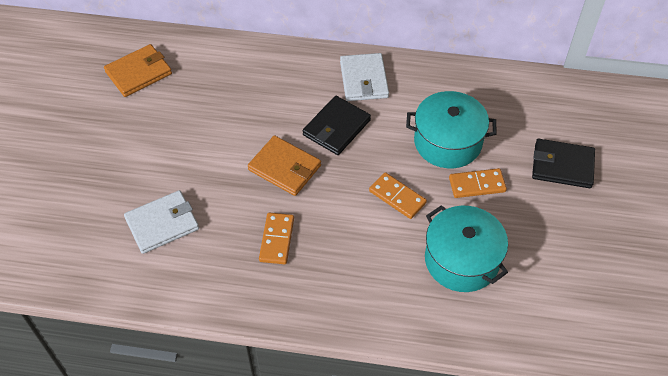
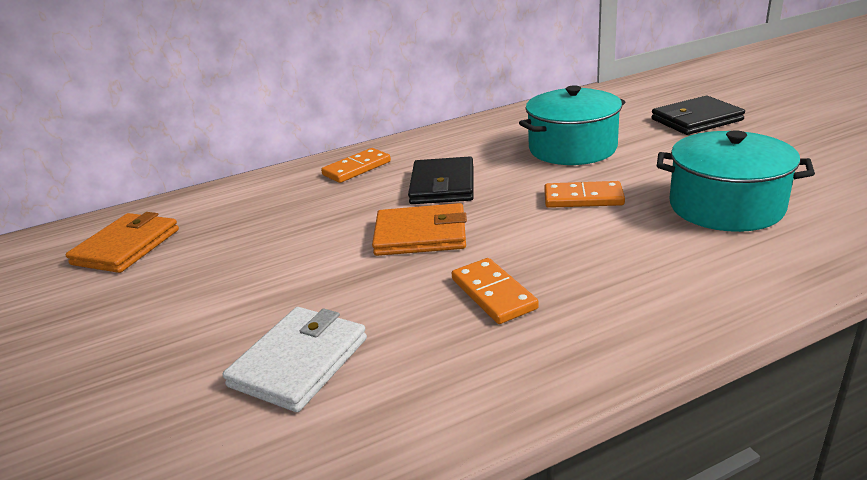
camera: 30 degrees left, 25 degrees down
white wallet [340,53,389,101] -> none
orange domino [449,168,507,198] -> orange domino moved to [321,148,391,183]

